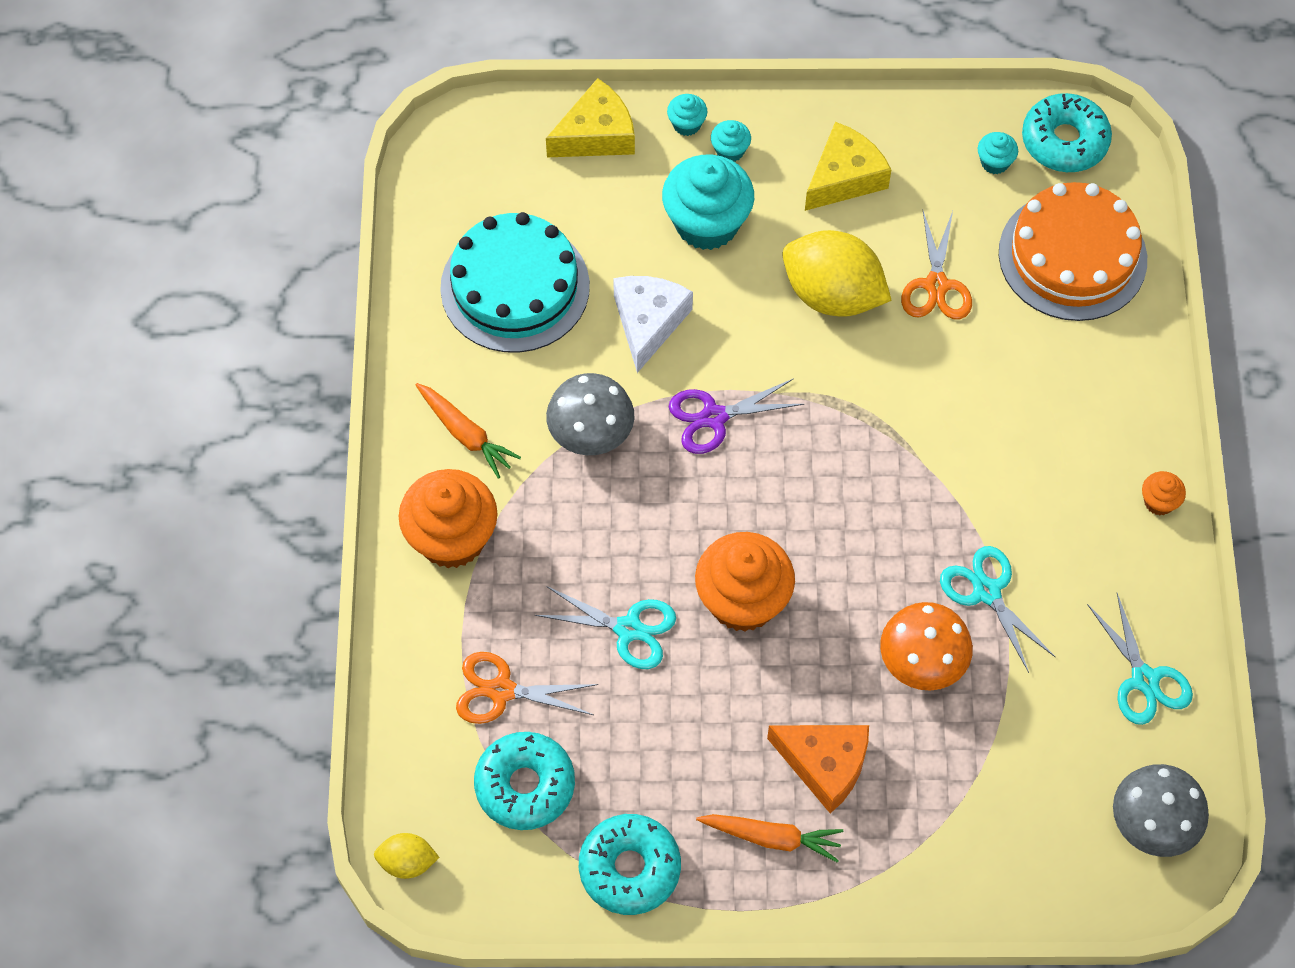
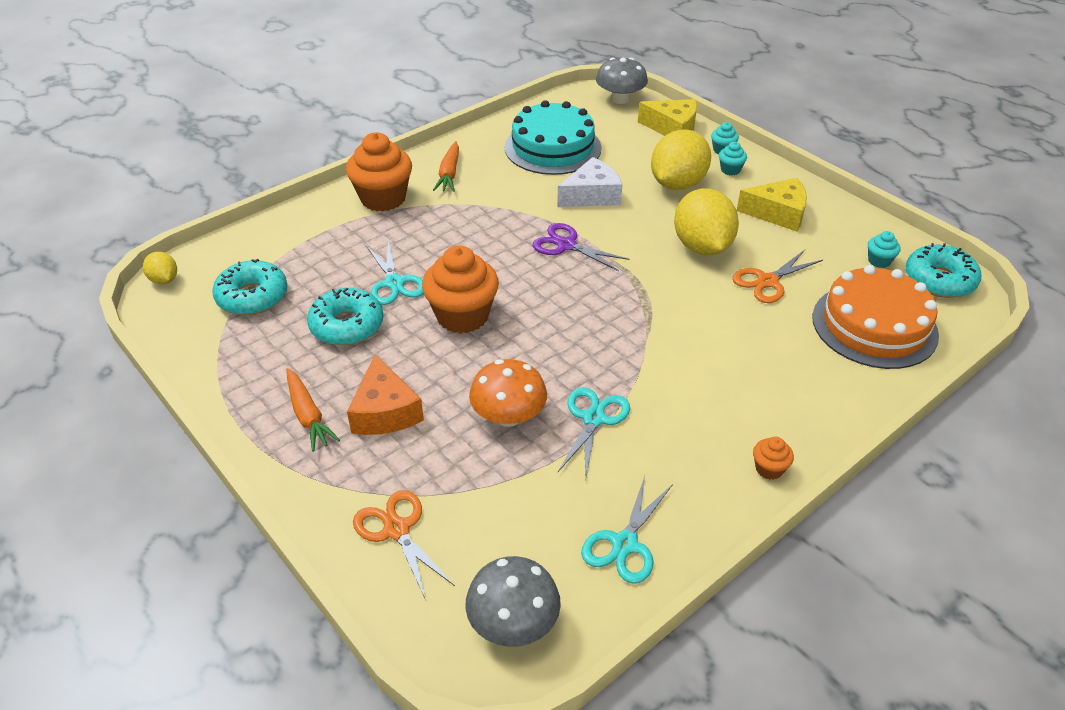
camera: 50 degrees right, 20 degrees down
orange scissors [456,652,598,724] -> orange scissors moved to [353,490,455,600]
grey mushroom [546,373,634,455] -> grey mushroom moved to [596,58,648,104]
turquoise donut [579,814,681,915] -> turquoise donut moved to [307,288,384,345]
turquoise cupcake [662,155,754,250] -> yellow lemon [651,129,711,190]

